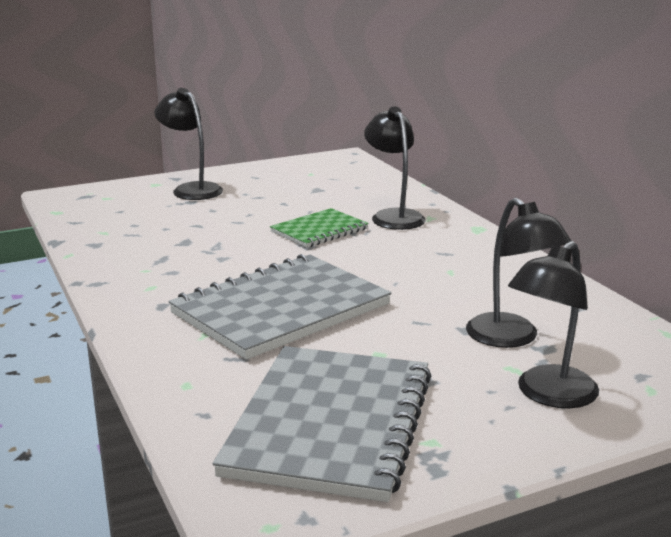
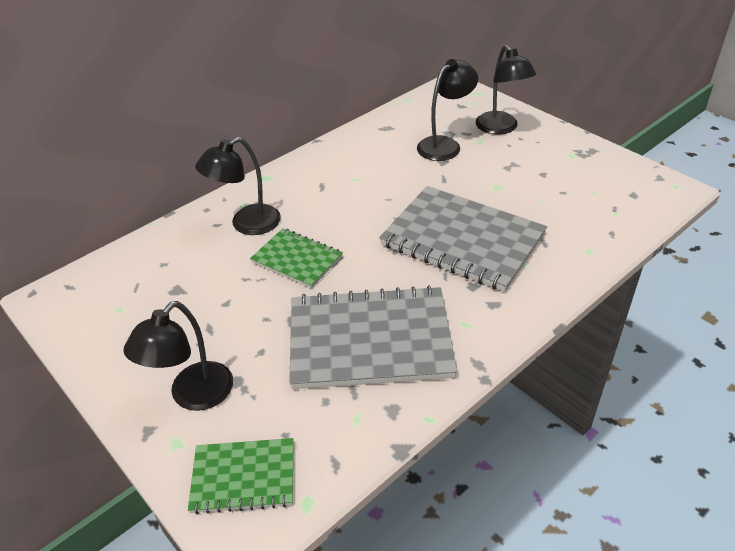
camera: 105 degrees left, 20 degrees up
grey notebook [213,346,432,502] -> grey notebook moved to [289,285,457,389]
black lamp [508,241,599,408] -> black lamp turned 45 degrees clockwise [476,45,536,135]
none -> green notebook [188,438,294,514]

